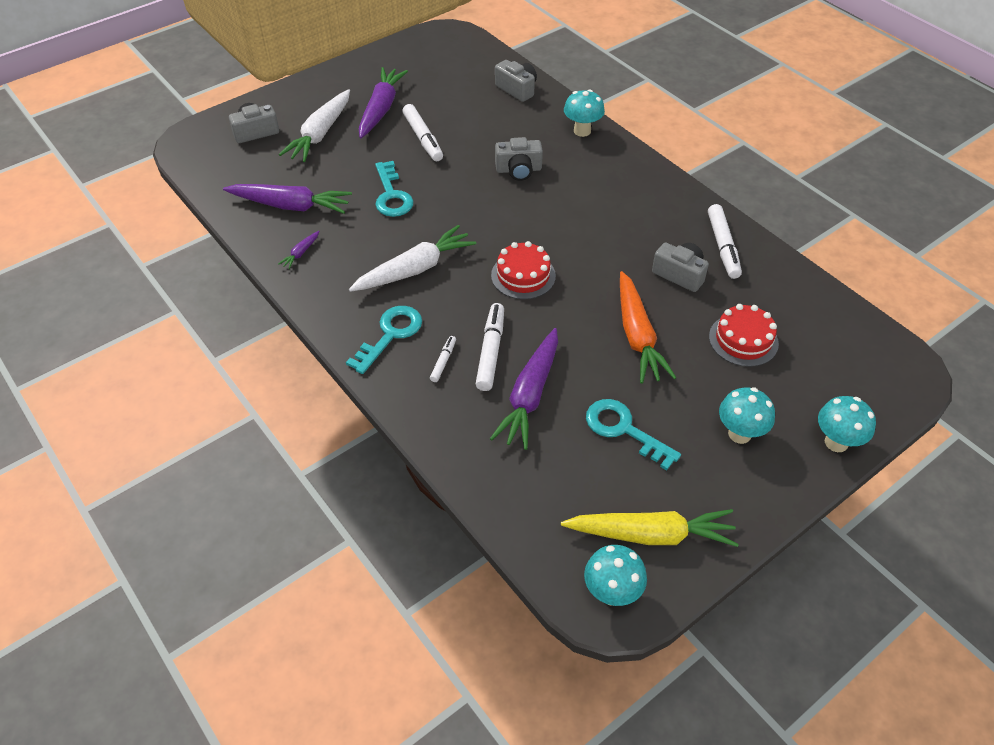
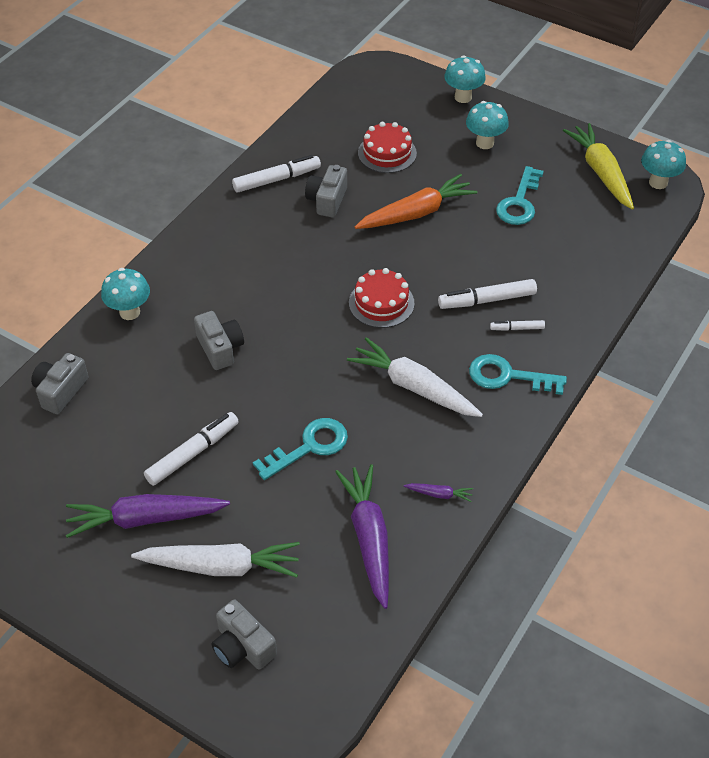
camera: 110 degrees left, 0 degrees up
purple carrot [490,328,558,450] -> none

